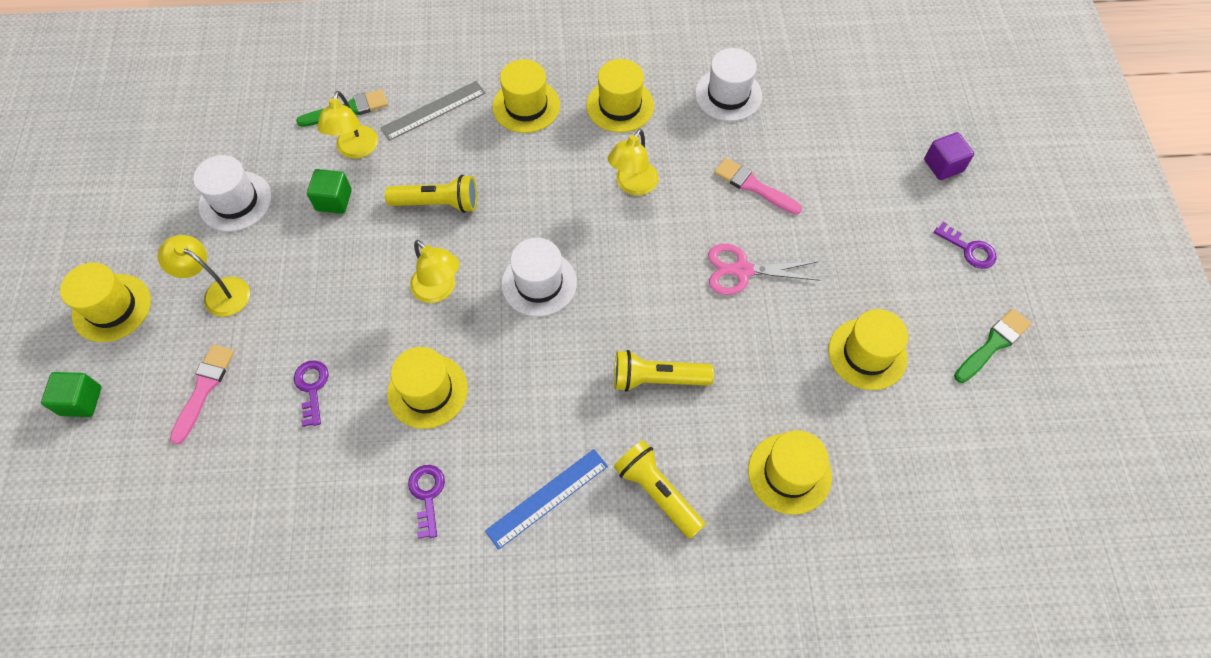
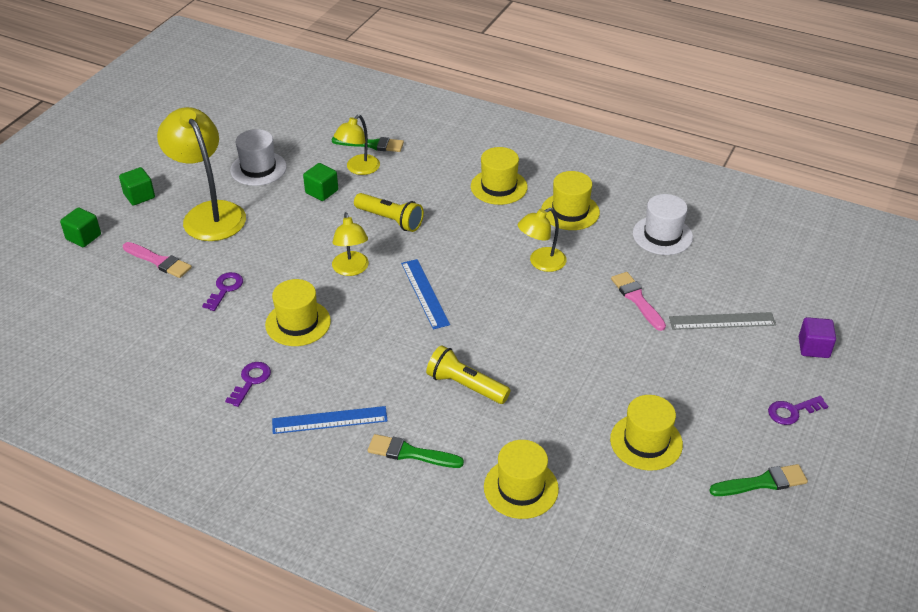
camera: 30 degrees right, 20 degrees down
yellow hat [60,263,151,342] -> green cube [119,167,155,206]
yellow lamp [158,235,250,317] -> yellow lamp [157,107,246,241], size x1.77
pink brush [170,344,235,445] -> pink brush turned 75 degrees clockwise [123,242,192,278]
grey ruler [380,81,486,141] -> grey ruler moved to [669,312,776,330]
white hat [501,238,577,317] -> blue ruler [401,259,450,329]
yellow flashlight [614,440,705,539] -> green brush [368,434,464,468]
pink scissors [708,244,820,295] -> none
purple key [934,222,997,269] -> purple key turned 90 degrees clockwise [768,396,829,425]

